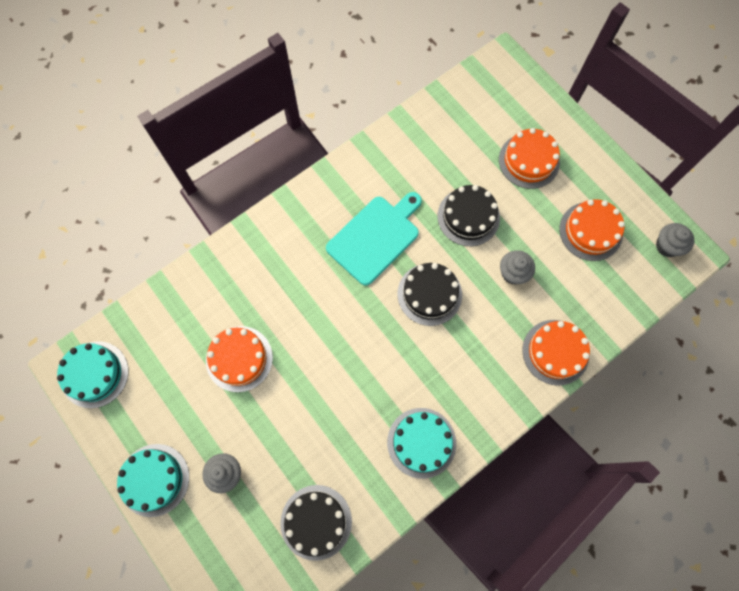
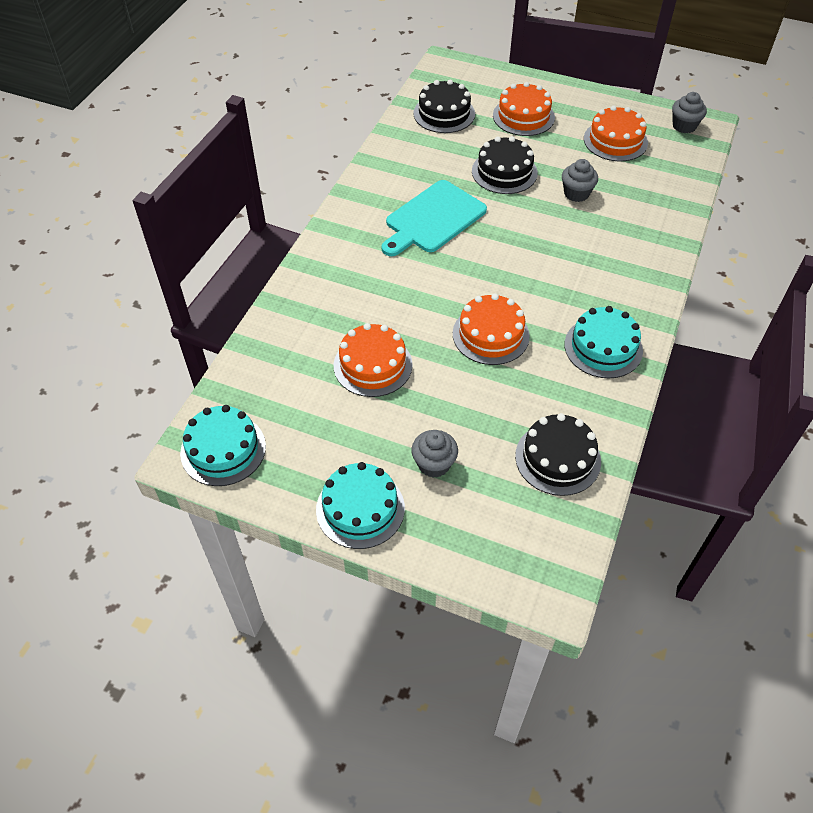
camera: 30 degrees left, 20 degrees down
turquoise cutting board [326,192,422,286] -> turquoise cutting board turned 150 degrees counterclockwise [381,180,487,256]
black cake [397,263,462,326] -> black cake moved to [413,80,475,133]
orange cake [522,320,590,386] -> orange cake moved to [453,293,530,365]

